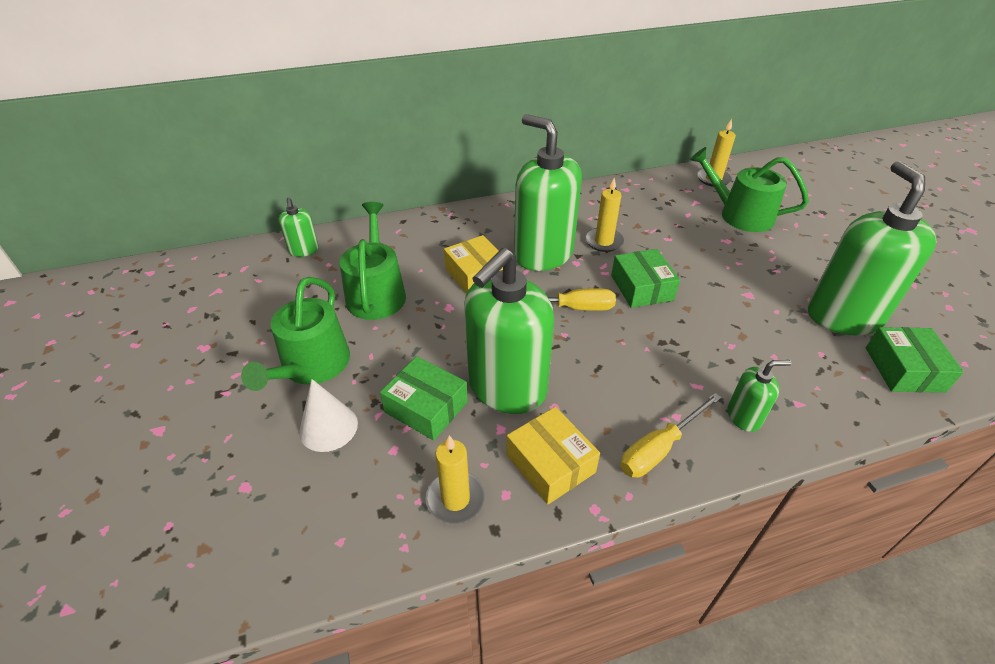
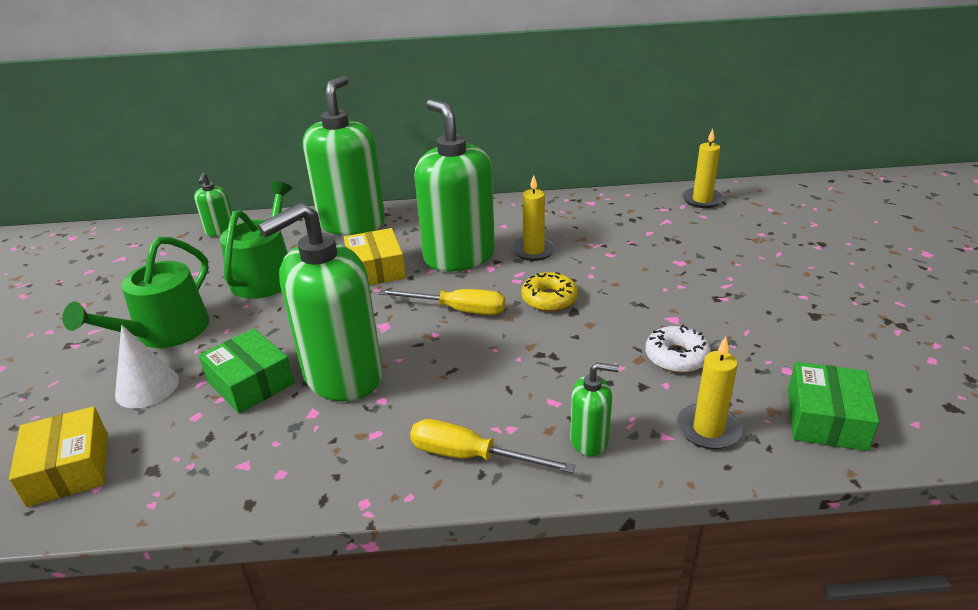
camera: 15 degrees right, 10 degrees down
yellow candle [426,435,485,524] -> yellow candle moved to [677,337,742,449]
yellow box [506,407,600,504] -> yellow box moved to [9,406,108,507]
green box [611,249,680,308] -> yellow donut [521,272,578,312]
yellow screwdriver [620,393,722,478] -> yellow screwdriver turned 45 degrees clockwise [410,419,575,473]
green watering can [690,147,809,232] -> none
green soap dispenser [808,161,937,336] -> green soap dispenser moved to [303,76,385,235]
none -> white donut [645,324,711,373]

